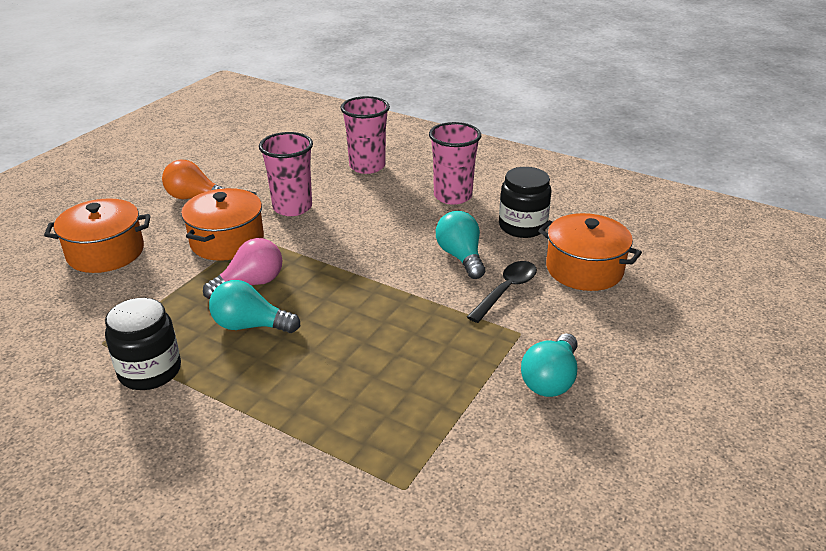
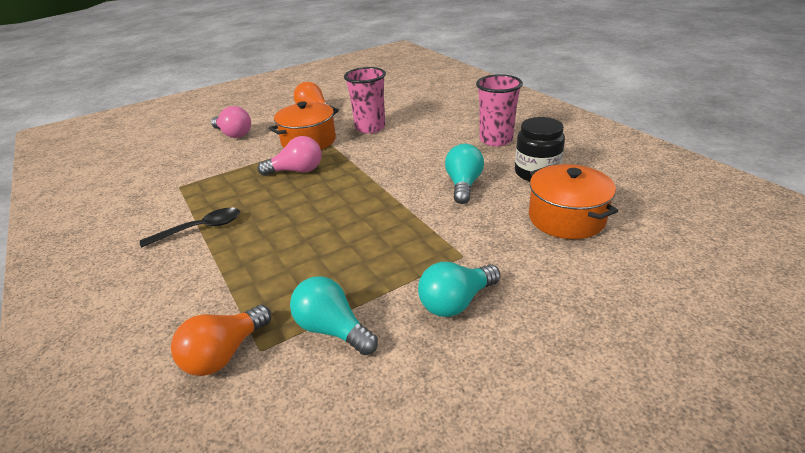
camera: 30 degrees right, 0 degrees up
orange pot [44,198,150,273] -> pink light bulb [211,106,251,138]
black jar [105,298,181,390] -> none
turquoise light bulb [209,280,300,333] -> turquoise light bulb moved to [290,276,378,355]
pink cup [341,96,390,174] -> none
black spoon [467,261,537,323] -> black spoon moved to [140,207,240,248]
none -> orange light bulb [171,305,271,376]

